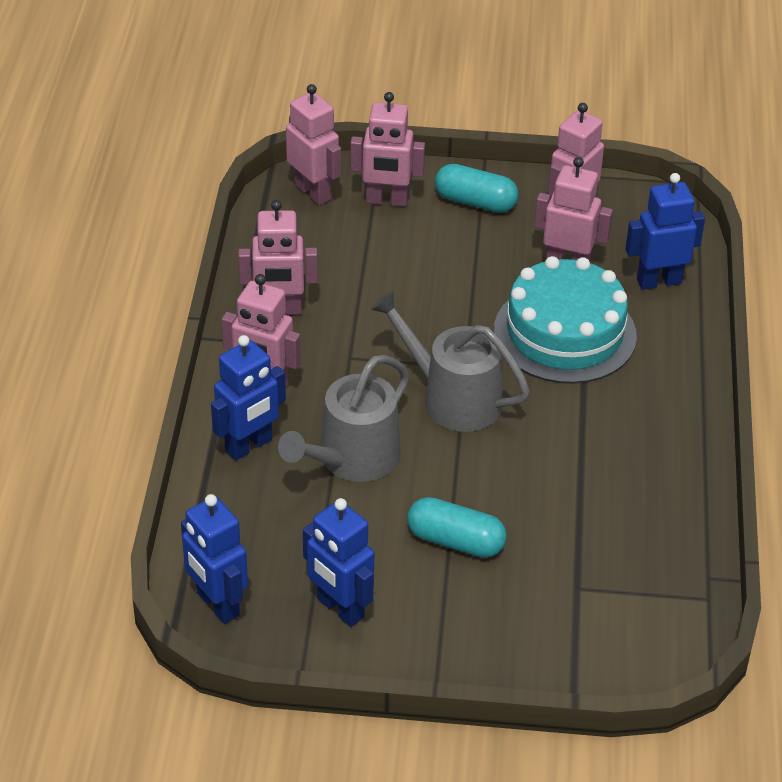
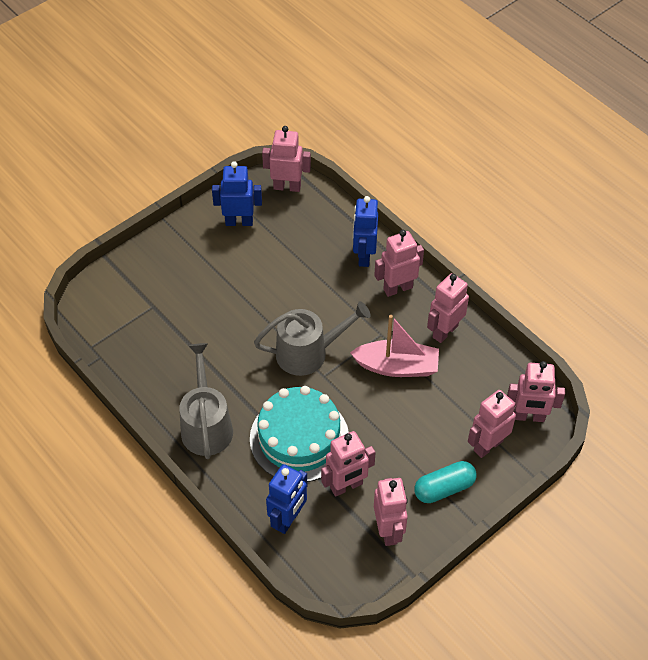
camera: 135 degrees right, 10 degrees up
blue robot [181,494,248,624] -> pink robot [262,126,311,192]
grey watering can [278,355,409,482] -> grey watering can moved to [179,343,233,459]
turquoise capsule [407,497,507,558] -> none
none -> pink boat [350,315,439,377]

